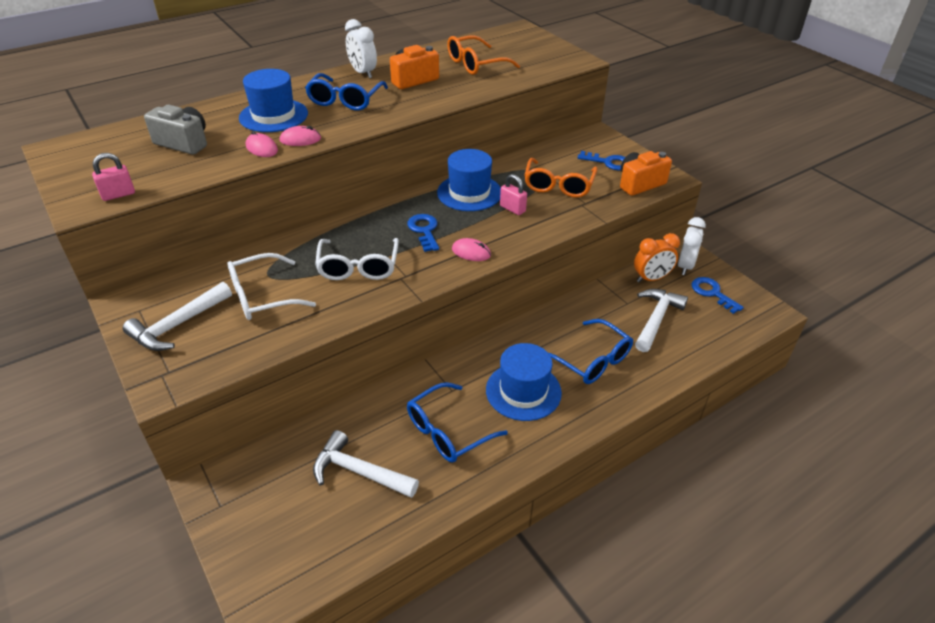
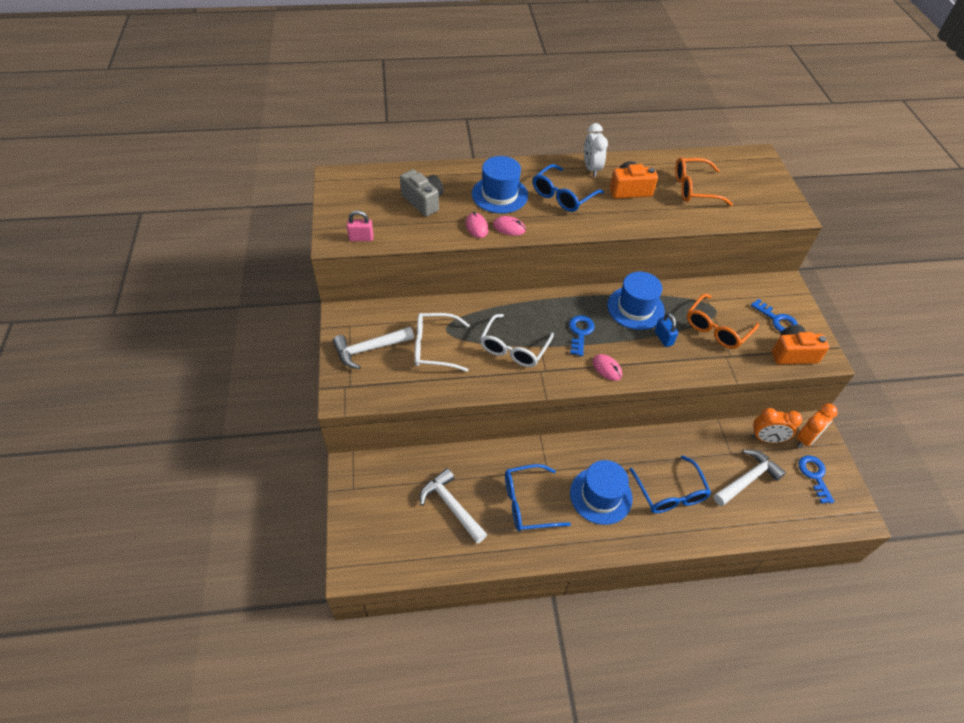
camera: 25 degrees right, 10 degrees up
pink padlock [500,174,527,215] -> blue padlock [655,313,678,347]
white clock [678,217,706,275] -> orange clock [796,403,838,448]

